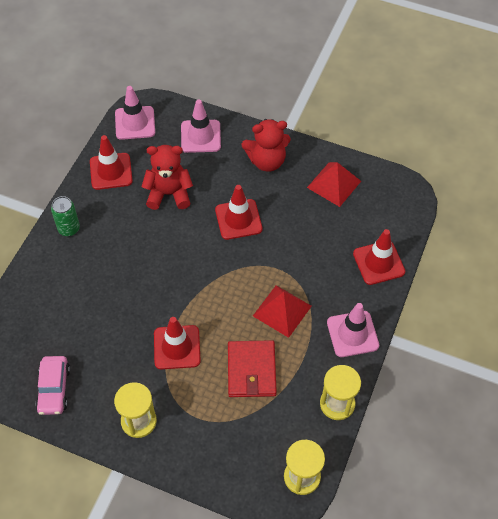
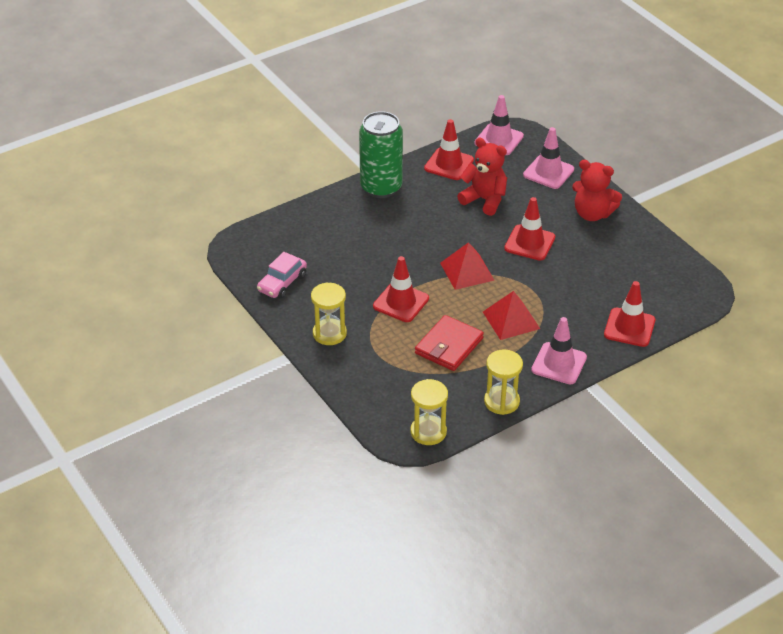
camera: 35 degrees right, 15 degrees down
green can [51,196,80,236] -> green can [359,111,403,198], size x1.92
red pyramid [307,162,361,207] -> red pyramid moved to [440,242,494,290]

